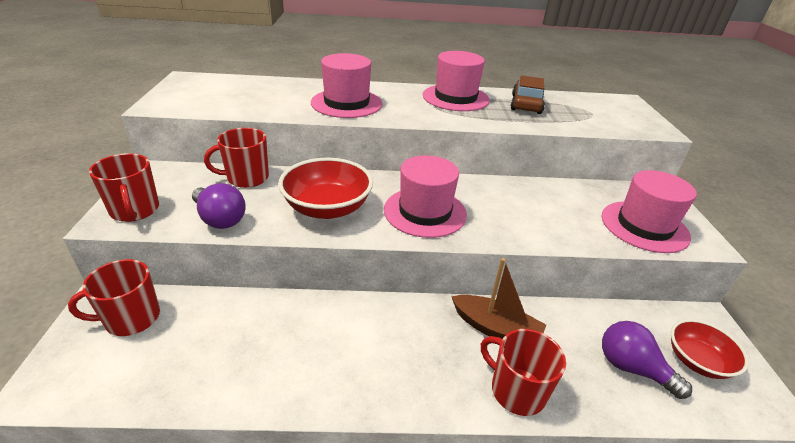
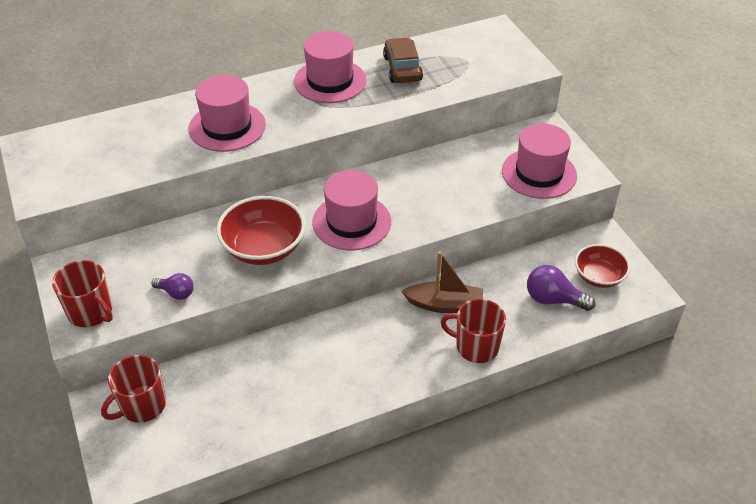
camera: 20 degrees left, 10 degrees up
purple light bulb [192,183,246,229] -> purple light bulb [152,273,194,300], size x0.63
red mug [204,128,269,188] -> none

